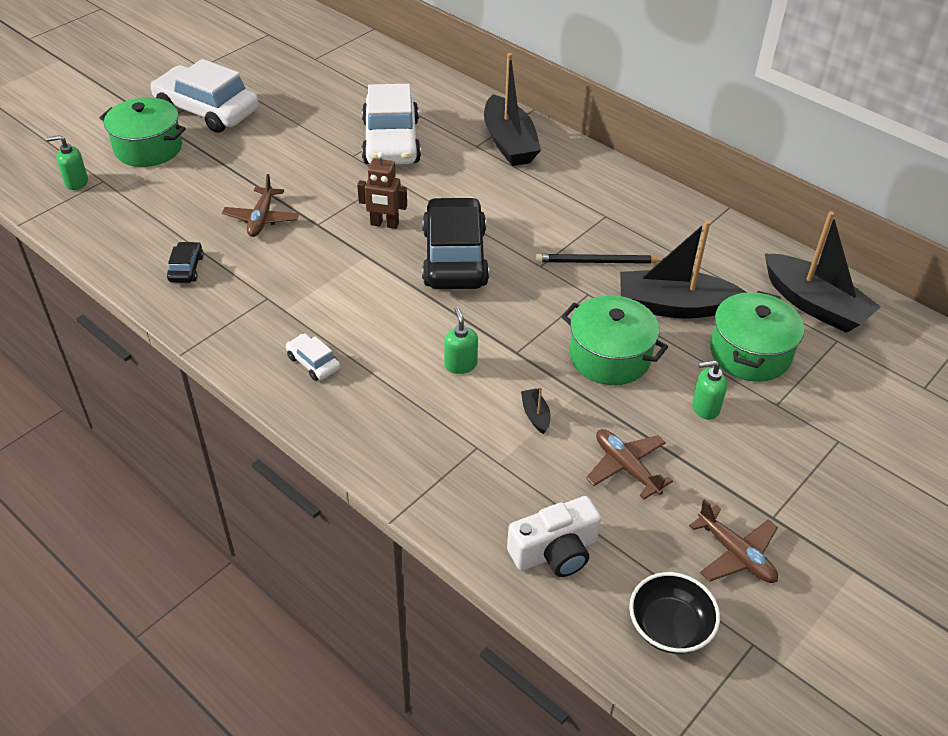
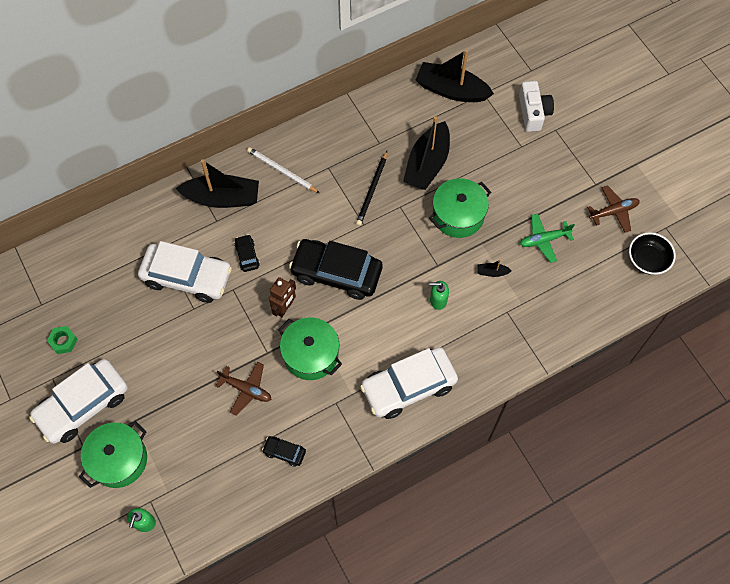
camera: 70 degrees left, 20 degrees up
white car [286,334,340,381] -> white car [360,347,458,419], size x2.29
white camera [507,496,601,577] -> white camera moved to [519,81,554,132]
brown plane [586,429,673,499] -> green plane [520,213,575,263]
green soap dispenser [692,360,727,420] -> none
green pot [710,291,804,382] -> green pot moved to [278,317,342,380]
black boat [765,211,881,333] -> black boat turned 135 degrees counterclockwise [416,50,494,102]
none -> green nut [47,326,78,354]
none -> black car [234,234,260,272]
none -> white pencil [247,147,320,193]

